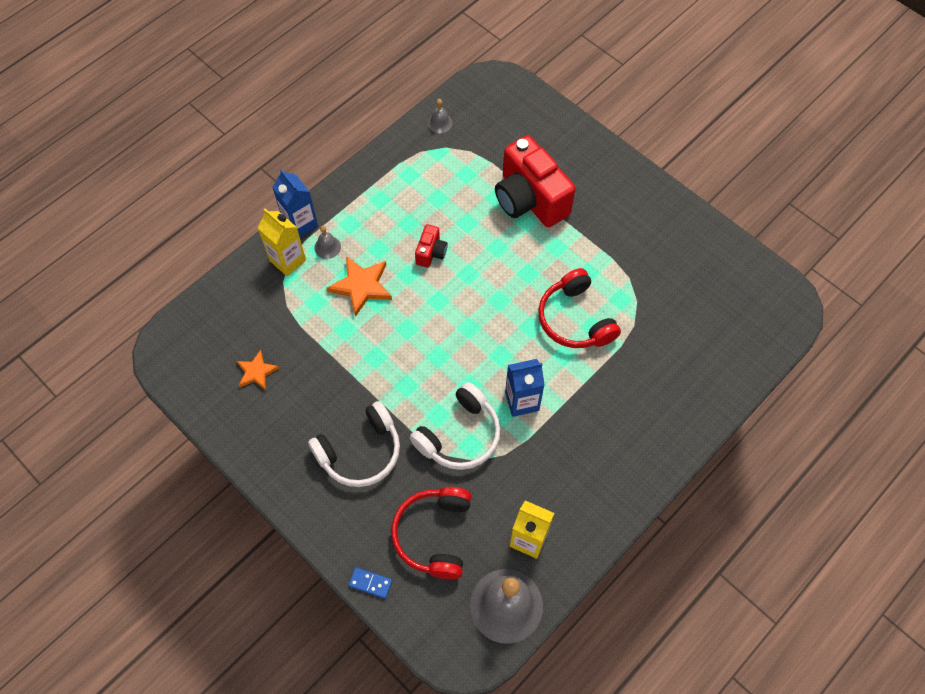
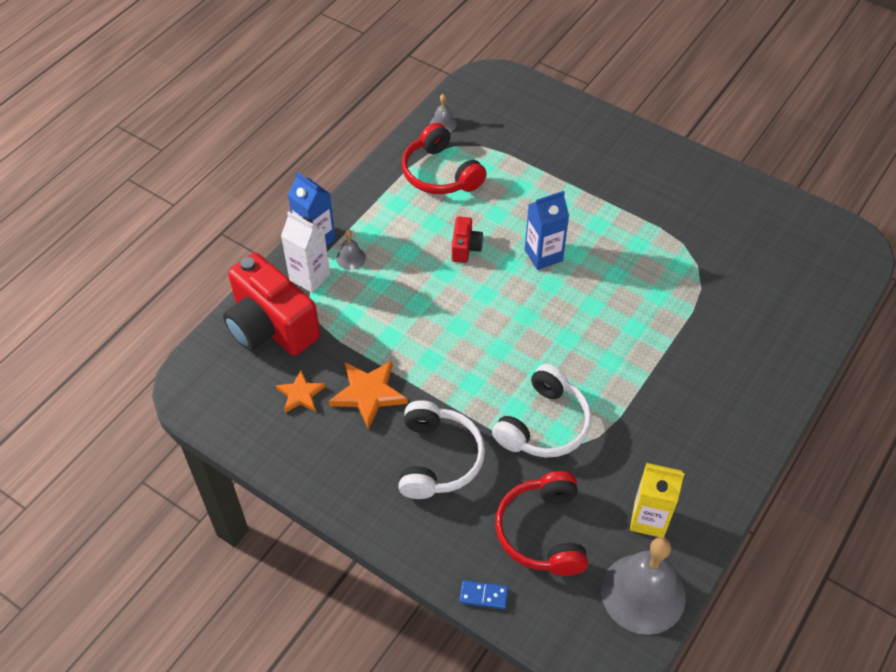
camera: 10 degrees left, 10 degrees down
yellow carton [258,209,306,276] -> white carton [281,211,330,293]
white headphones [308,401,400,487] -> white headphones turned 45 degrees counterclockwise [398,400,485,499]
orange star [327,256,392,317] -> orange star moved to [329,361,408,430]
red camera [495,135,575,227] -> red camera moved to [223,253,320,356]
blue carton [505,359,545,417] -> blue carton moved to [525,191,569,270]
red headphones [538,268,621,348] -> red headphones moved to [402,123,487,194]

